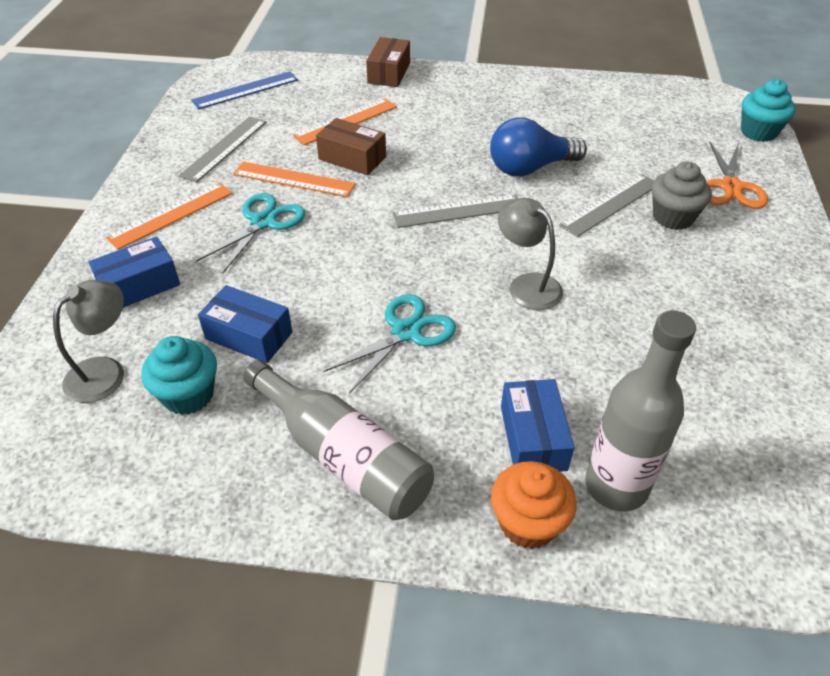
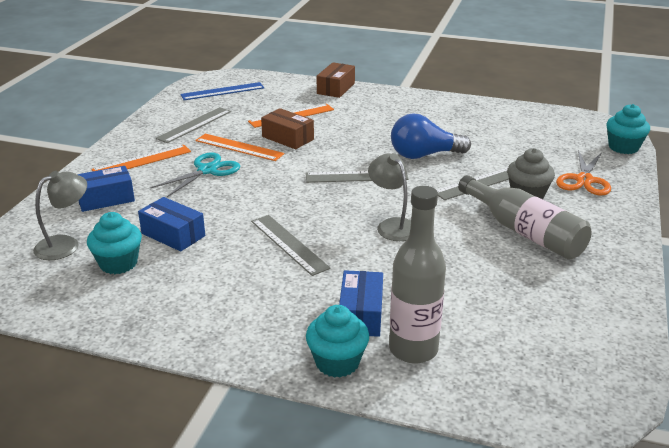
camera: 10 degrees right, 15 degrees down
grey bottle [243,360,434,520] -> grey bottle moved to [458,175,592,260]
turquoise scissors [324,294,456,394] -> grey ruler [251,215,331,276]
orange cupcake [491,461,577,549] -> turquoise cupcake [306,305,369,378]

